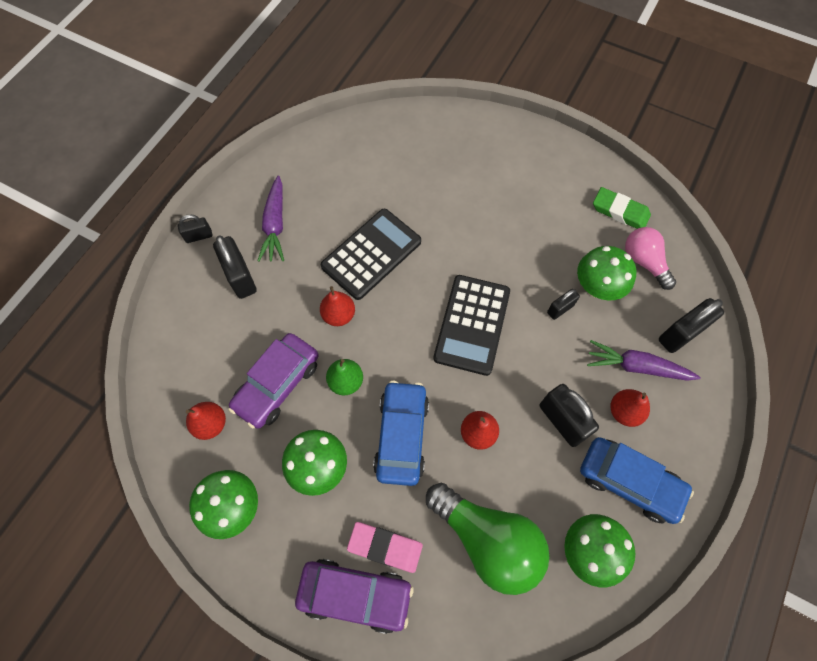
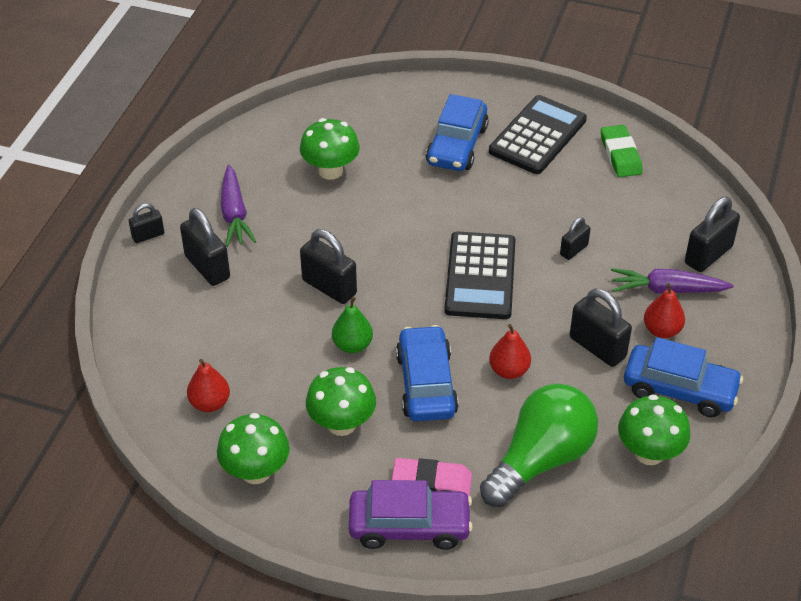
camera: 10 degrees left, 20 degrees down
purple car [228,333,319,429] -> none
red pear [320,286,355,326] -> black padlock [300,229,357,304]
black calculator [321,209,421,300] -> black calculator moved to [489,95,587,174]
green light bulb [426,483,550,595] -> green light bulb turned 75 degrees counterclockwise [480,384,598,507]
green mushroom [577,246,636,300] -> green mushroom moved to [300,118,360,179]
green eraser [593,187,651,229] -> green eraser turned 60 degrees clockwise [601,125,643,177]
pink light bulb [625,227,676,290] -> none
none -> blue car [426,94,489,171]

